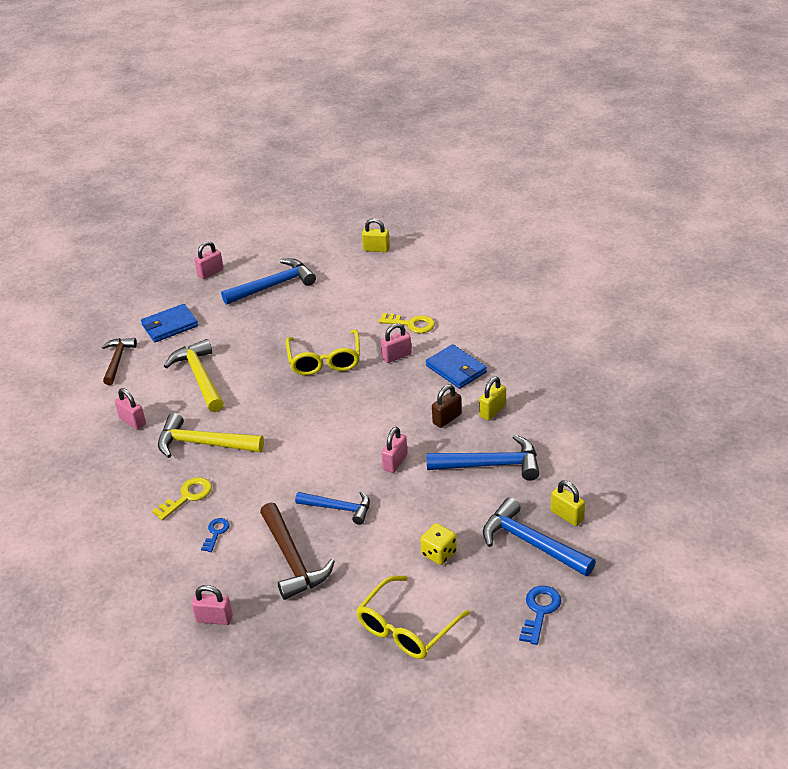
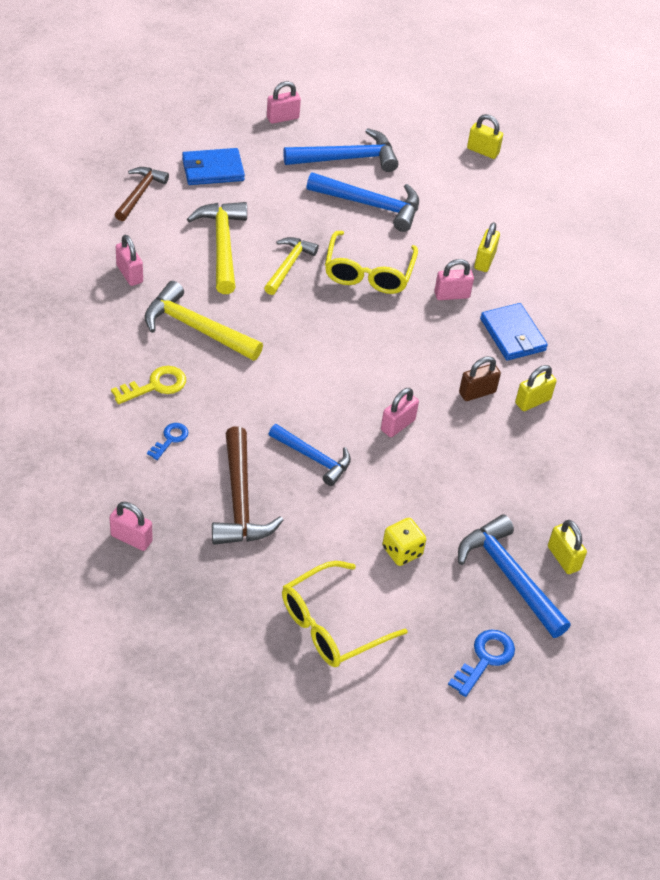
camera: 10 degrees right, 10 degrees up
yellow key [378,313,435,333] -> yellow padlock [474,222,500,272]
blue hammer [427,435,540,481] -> blue hammer moved to [306,172,419,232]
none -> yellow hammer [264,237,319,295]

